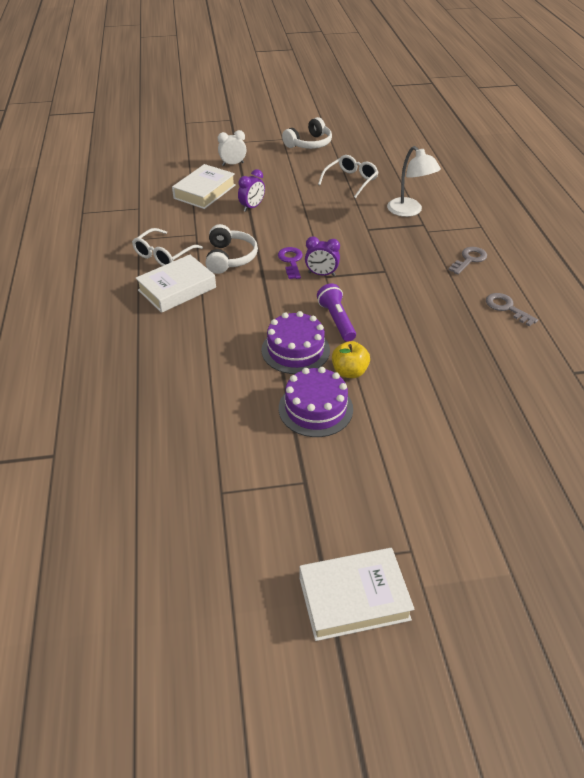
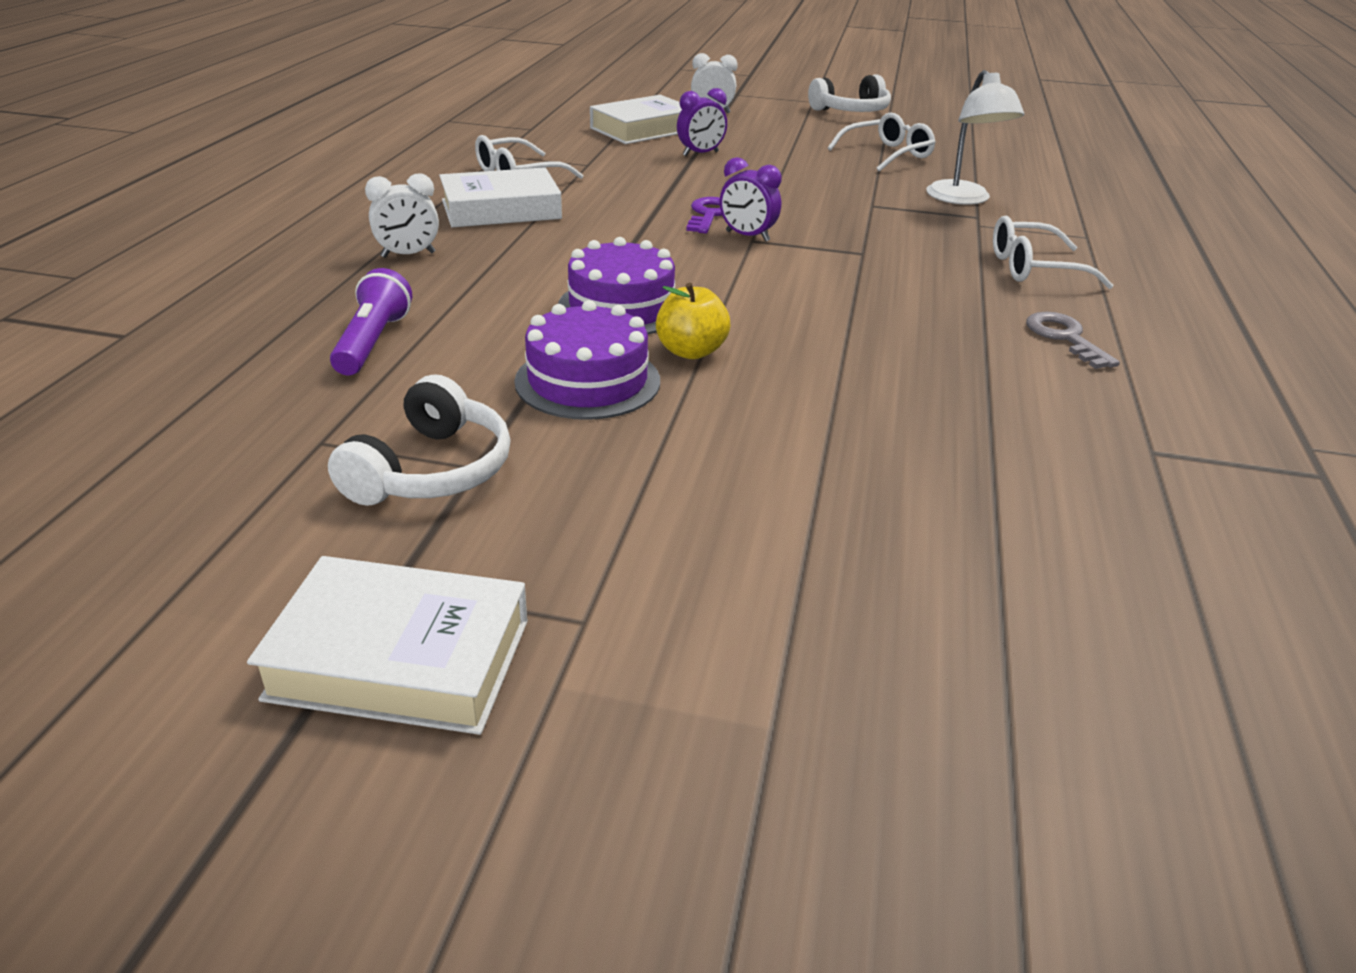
camera: 20 degrees right, 10 degrees down
white headphones [206,224,258,274] -> white headphones moved to [328,375,511,506]
purple flashlight [317,283,356,342] -> purple flashlight moved to [330,268,412,375]
grey key [448,247,487,275] -> white glasses [993,216,1114,289]
none -> white clock [365,174,439,258]

